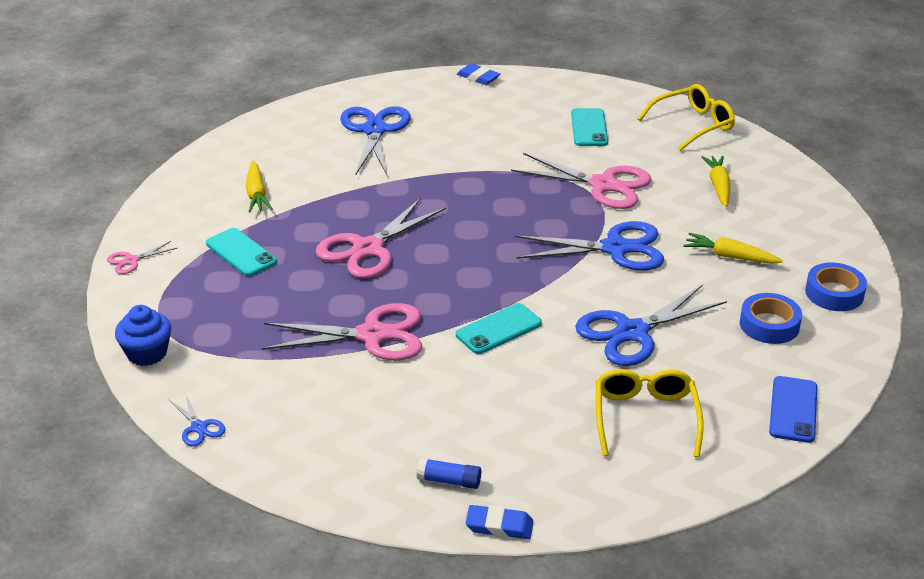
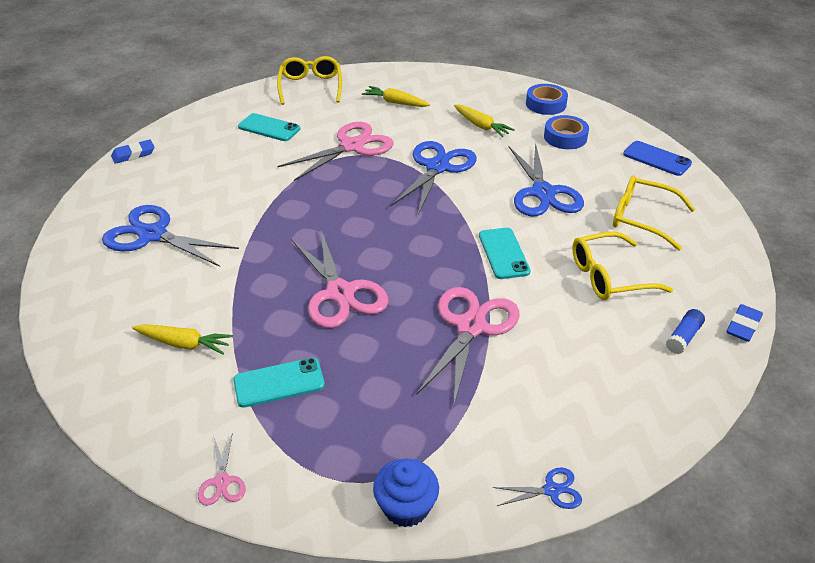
camera: 65 degrees left, 5 degrees up
yellow carrot [683,233,783,264] -> yellow carrot turned 90 degrees counterclockwise [454,105,515,137]
none -> yellow glasses [572,232,673,300]

